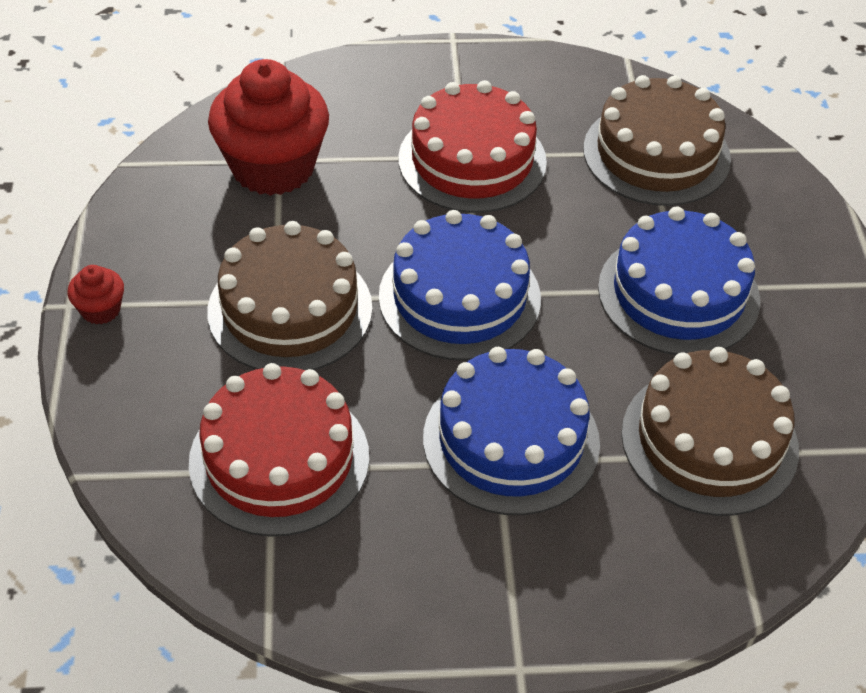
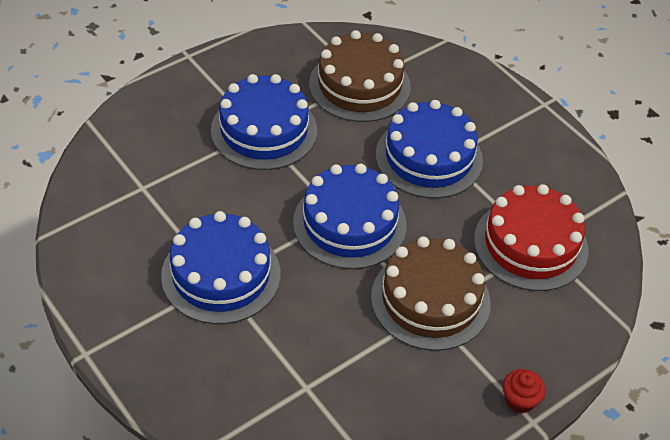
camera: 125 degrees left, 0 degrees up
red cupcake [208,59,329,196] -> none
red cake [398,80,547,213] -> blue cake [161,211,281,324]
brown cake [583,75,731,206] -> none

